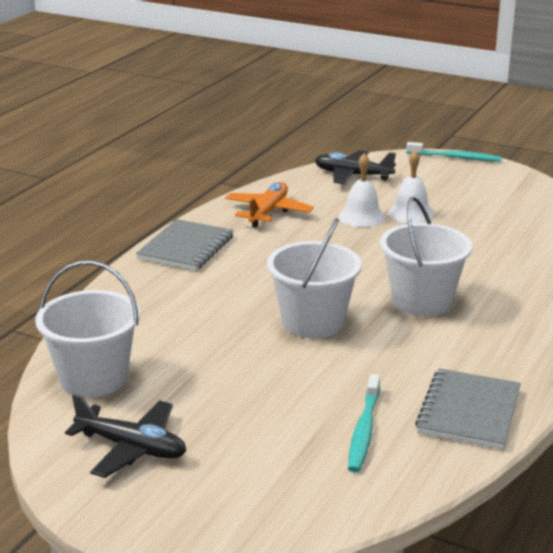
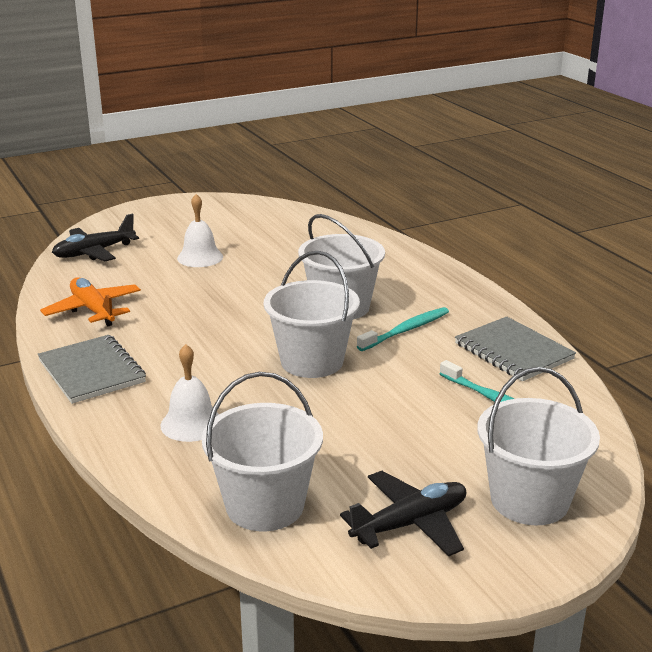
camera: 55 degrees left, 0 degrees up
white bell [339,153,385,227] -> white bell moved to [160,344,219,442]
turquoise toothbrush [406,142,502,162] -> turquoise toothbrush moved to [357,307,449,351]
none -> white bucket [477,367,600,525]

